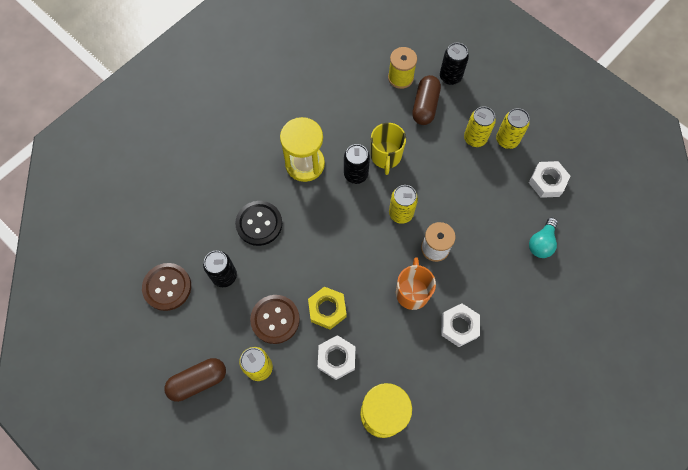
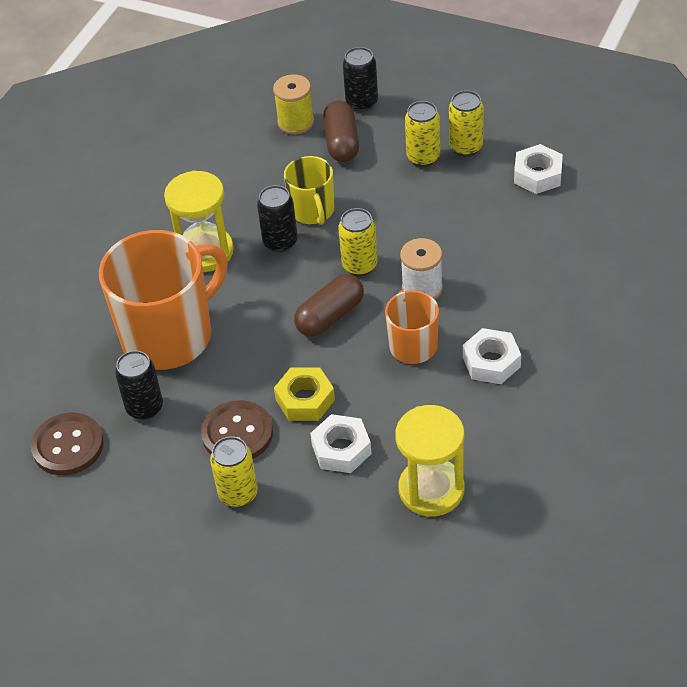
camera: 15 degrees left, 20 degrees down
brown capsule [164,358,226,402] -> brown capsule moved to [294,274,364,337]
black button [235,201,282,246] -> orange mug [99,230,228,370]
turquoise light bulb [529,218,558,258] -> none

